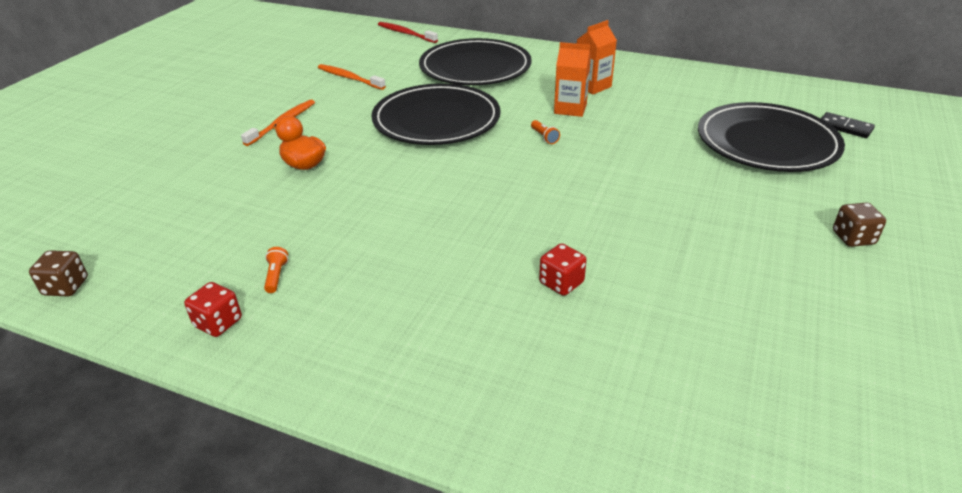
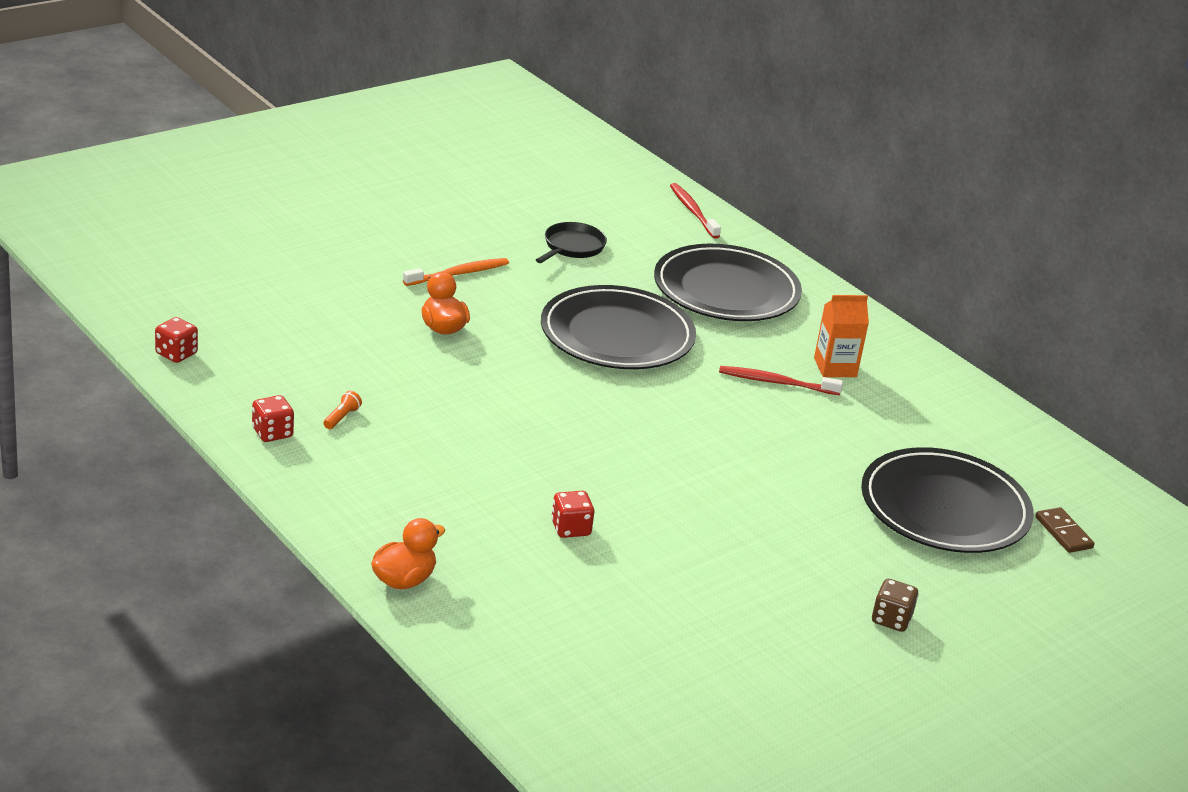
camera: 25 degrees right, 5 degrees down
brown dice [29,250,88,296] -> red dice [155,317,198,363]
orange toothbrush [318,64,386,90] -> black pan [536,222,607,263]
orange flashlight [531,120,560,144] -> none
orange carton [554,42,591,117] -> red toothbrush [719,366,843,395]
black domino [821,112,875,138] -> brown domino [1035,507,1095,553]
none -> orange duck [371,518,445,590]

